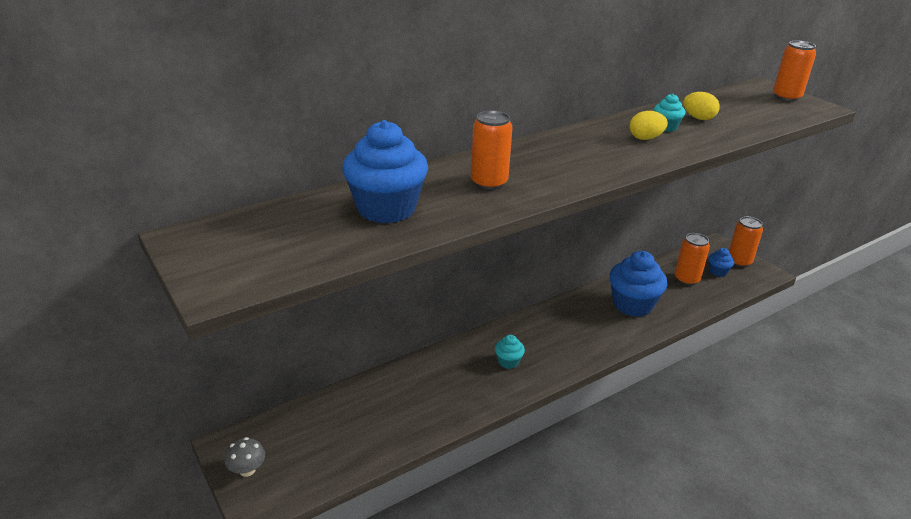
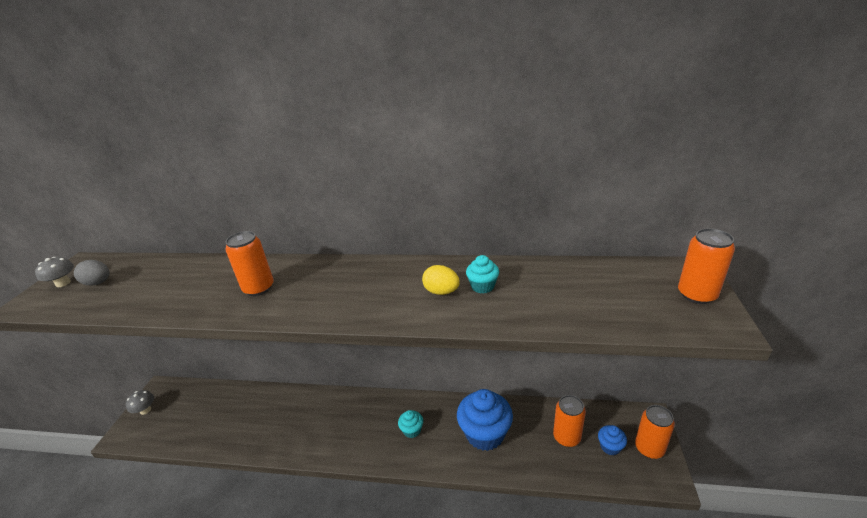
camera: 45 degrees right, 0 degrees up
blue cupcake [342,120,428,223] -> none
turquoise cupcake [495,335,525,369] -> turquoise cupcake moved to [398,410,423,438]
yellow egg [683,92,720,120] -> none
none -> grey mushroom [35,257,74,287]
none -> grey egg [74,260,109,286]

